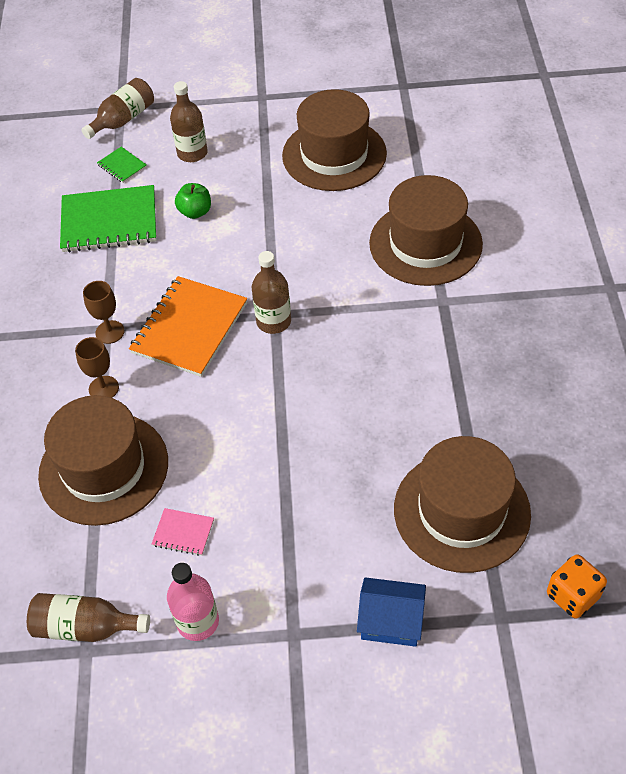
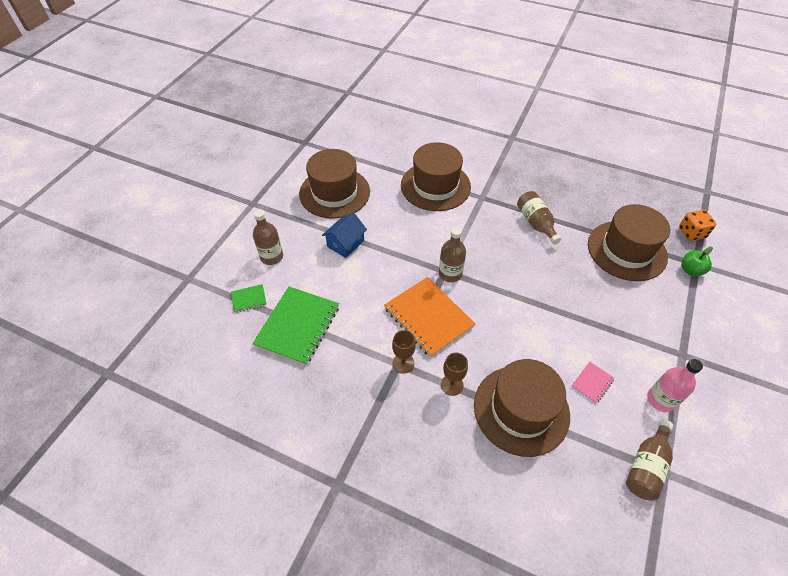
camera: 65 degrees left, 0 degrees up
brown bottle [81,78,154,139] -> brown bottle moved to [517,191,561,244]
green apple [175,183,211,219] -> green apple moved to [681,247,713,276]
blue house [357,577,426,647] -> blue house moved to [322,213,367,258]

